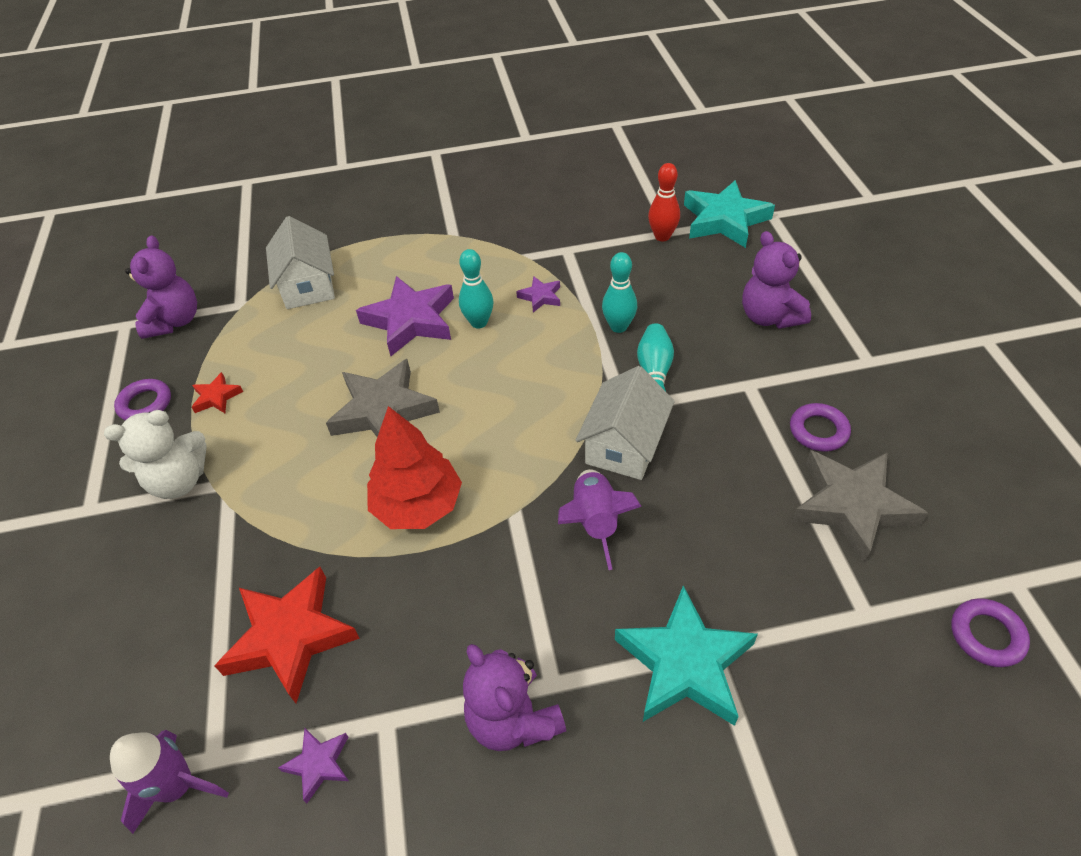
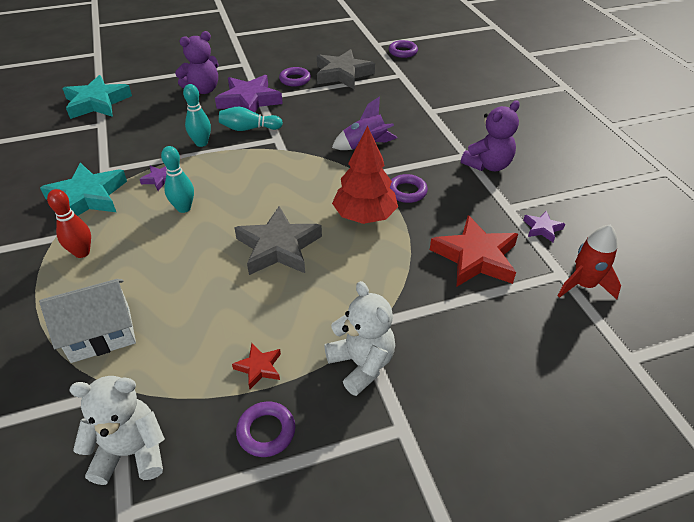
camera: 100 degrees left, 5 degrees down
purple rocket [110,730,229,834] -> red rocket [558,225,621,299]
purple teddy bear [125,235,197,339] -> white teddy bear [69,376,165,485]
purple star [356,276,454,356] -> purple star moved to [215,75,283,112]
white house [576,366,675,480] -> none
turquoise star [615,586,758,726] -> turquoise star moved to [40,163,127,216]
red bowling pin [648,163,680,241] -> red bowling pin moved to [47,189,91,258]
none -> purple ring [390,174,428,203]

